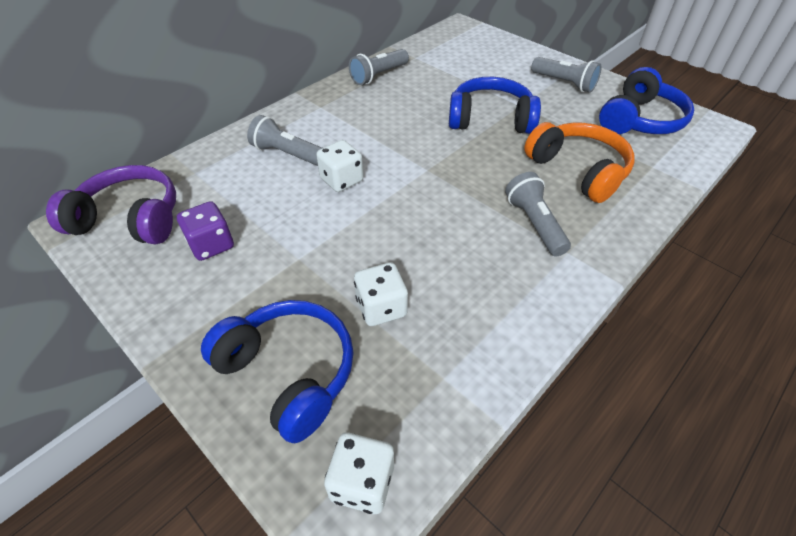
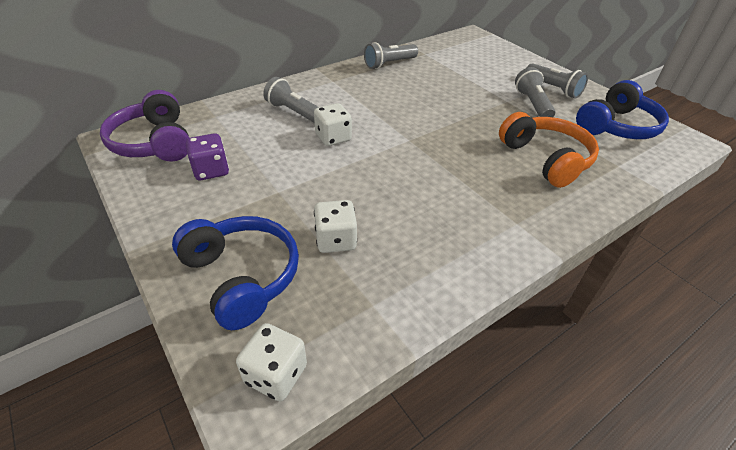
camera: 10 degrees right, 5 degrees down
purple headphones [46,165,176,244] -> purple headphones turned 135 degrees counterclockwise [100,90,189,162]
blue headphones [449,77,541,134] -> none
grey flashlight [505,172,571,256] -> grey flashlight moved to [515,67,555,117]

